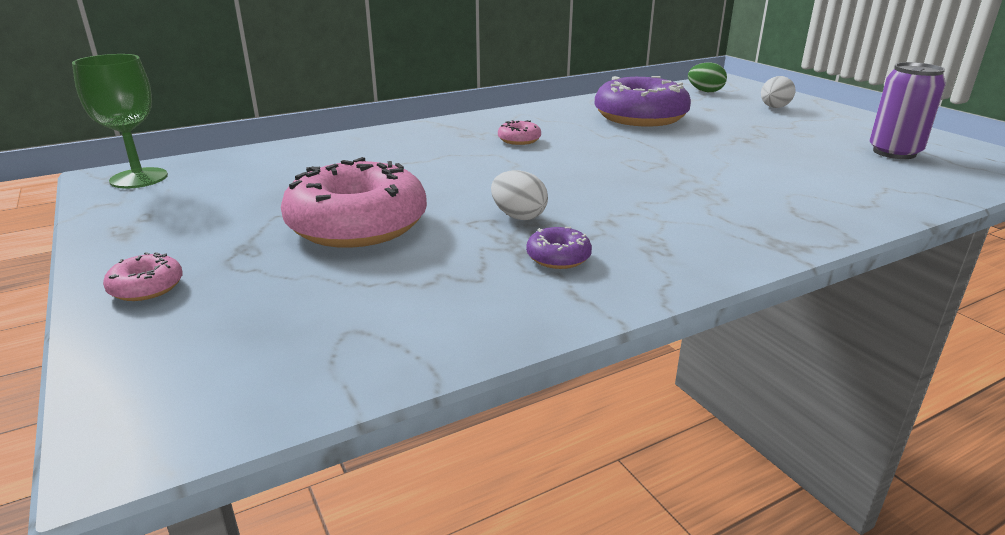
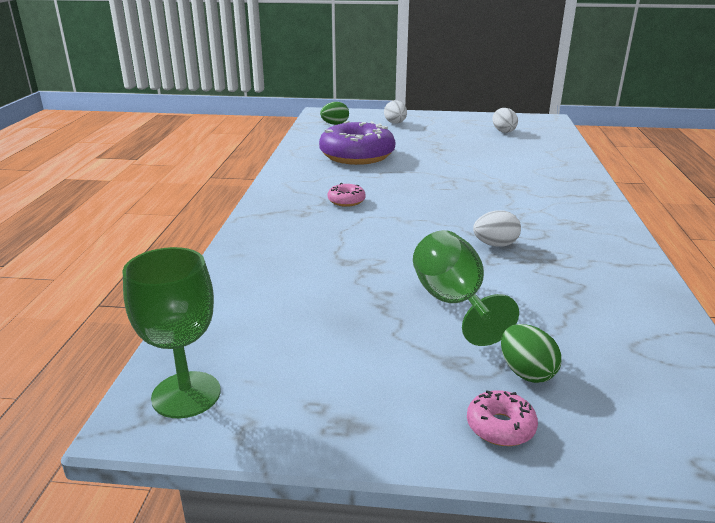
camera: 55 degrees left, 0 degrees up
pink donut [281,157,427,248] -> green goblet [413,230,519,346]
purple donut [526,227,592,269] -> none
purple can [870,62,946,159] -> white egg [492,108,518,133]
none -> green egg [501,324,562,383]

